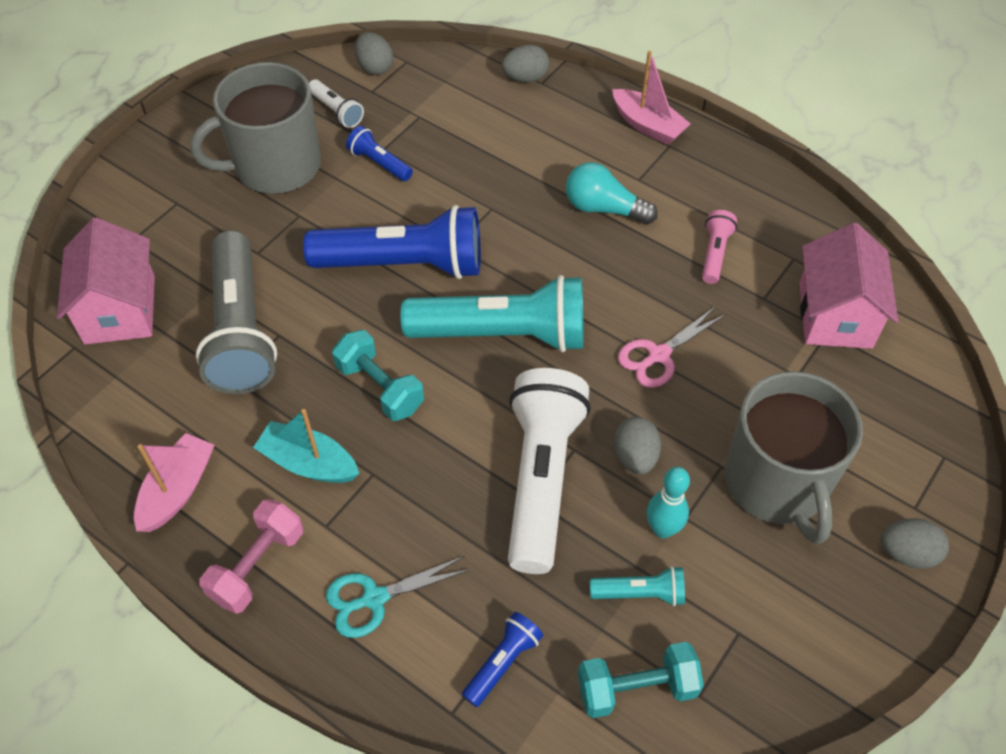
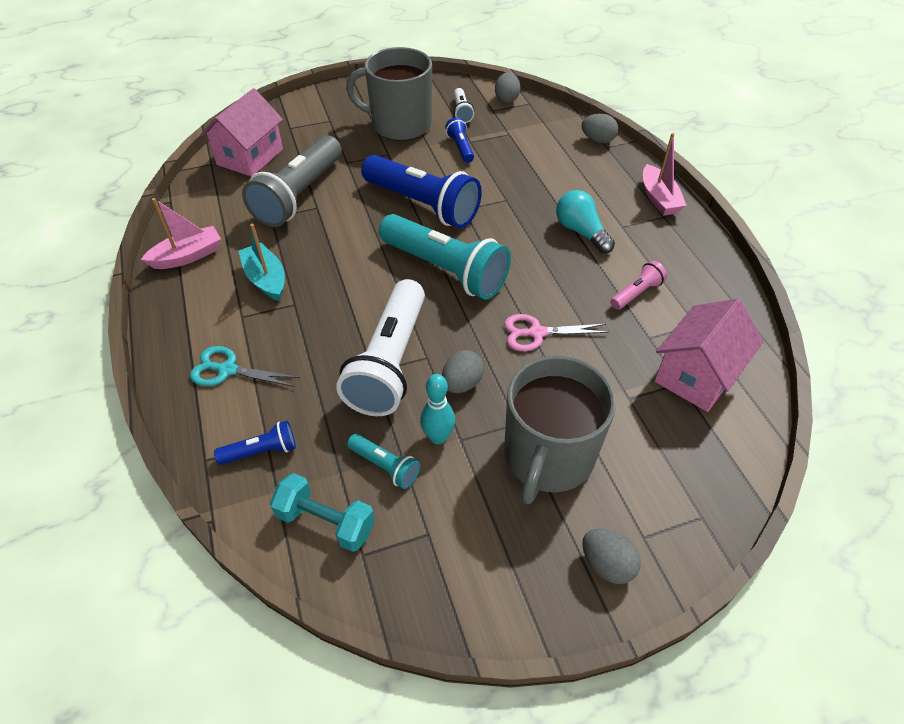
camera: 35 degrees right, 5 degrees down
pink dumbbell [199,499,303,614] -> none
turquoise dumbbell [332,330,424,421] -> none
white flashlight [508,368,591,574] -> white flashlight turned 150 degrees clockwise [336,279,425,416]

